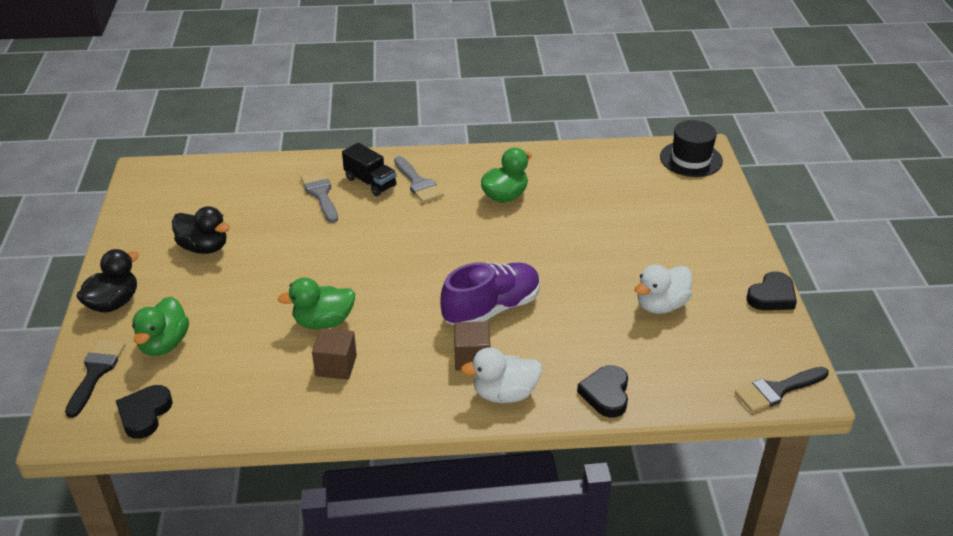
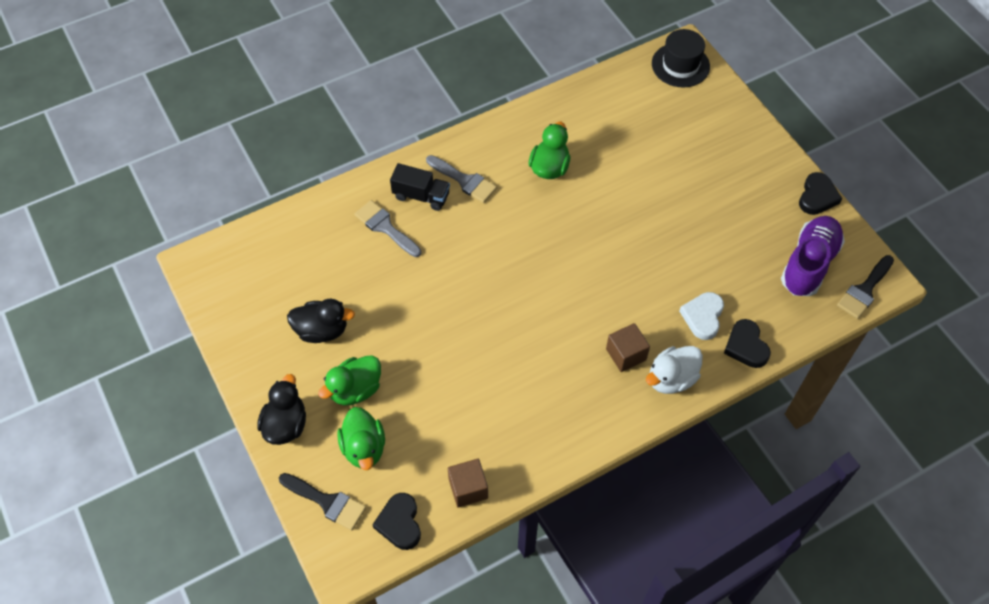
camera: 25 degrees left, 20 degrees up
black brush [65,340,125,418] -> black brush turned 135 degrees clockwise [279,473,366,530]
green duck [278,277,355,330] -> green duck moved to [318,355,381,406]
brown cube [312,328,357,379] -> brown cube moved to [448,459,488,507]
purple shoe [440,262,540,325] -> purple shoe moved to [781,216,845,296]
white duck [635,265,692,314] -> none
none -> white heart [679,292,724,340]

